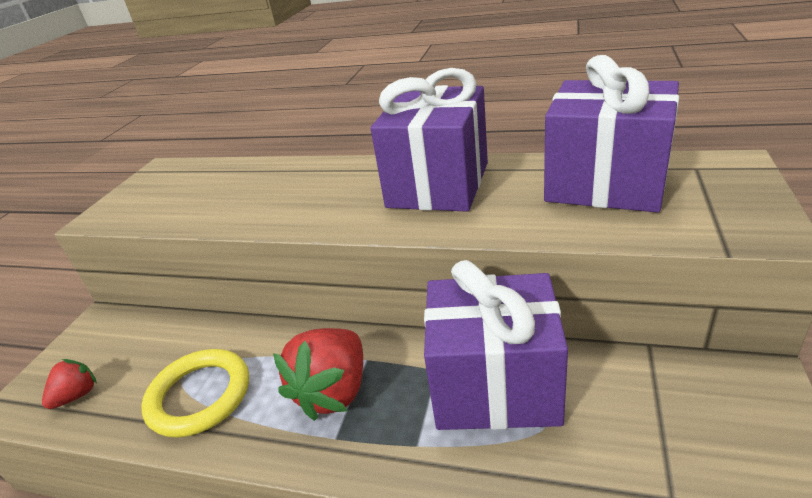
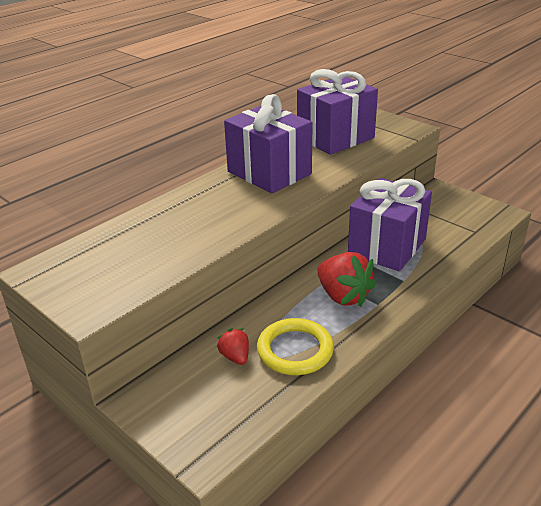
camera: 65 degrees left, 0 degrees up
red strawberry [42,359,97,409] -> red strawberry moved to [217,328,249,365]

